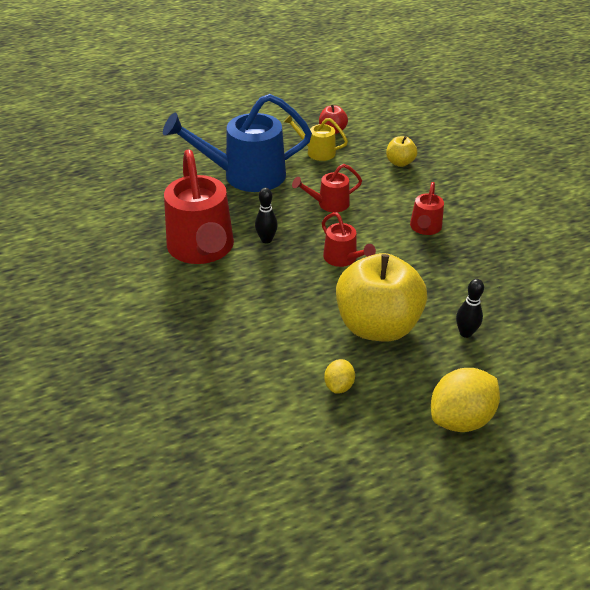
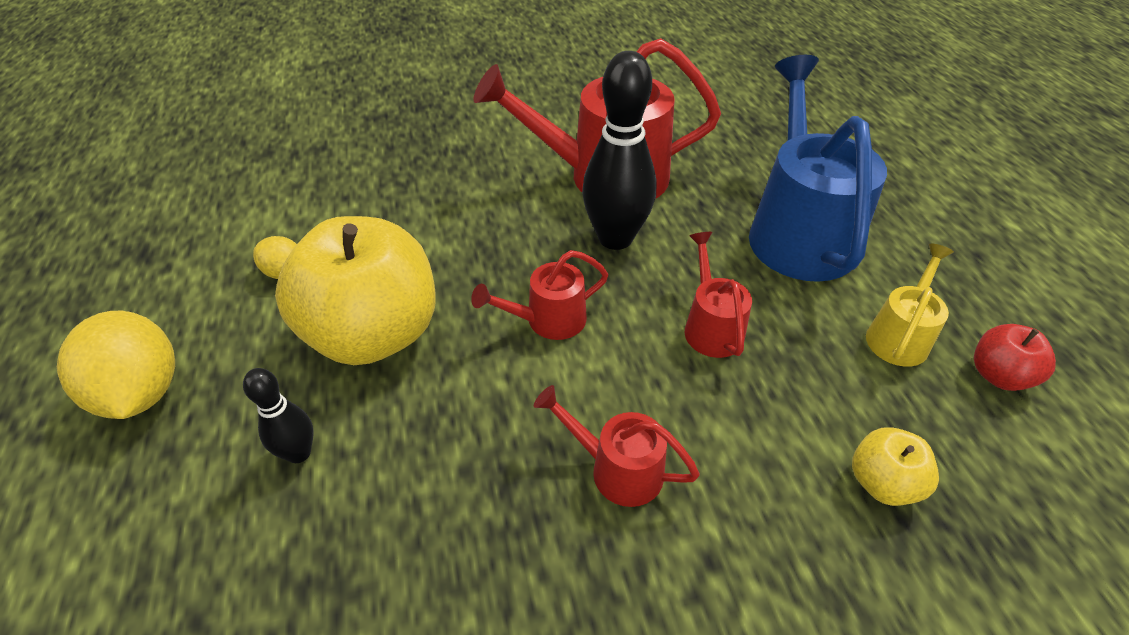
camera: 100 degrees right, 5 degrees up
black bowling pin [255,188,278,244] -> black bowling pin [582,51,656,250], size x1.95

